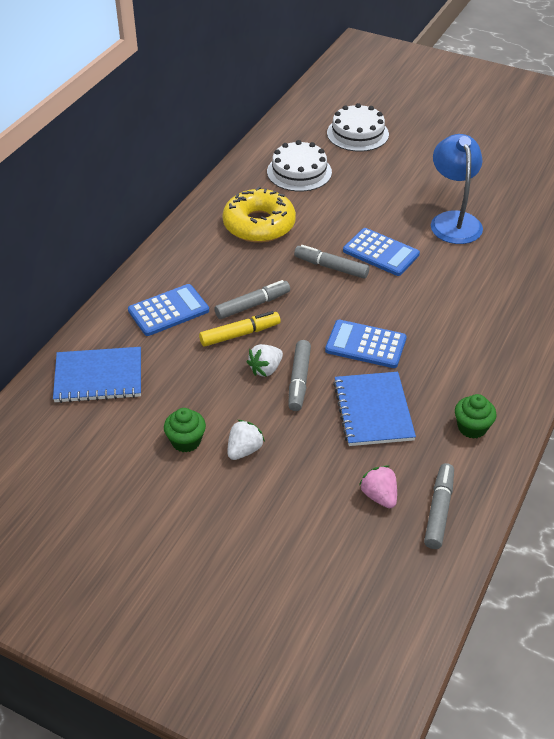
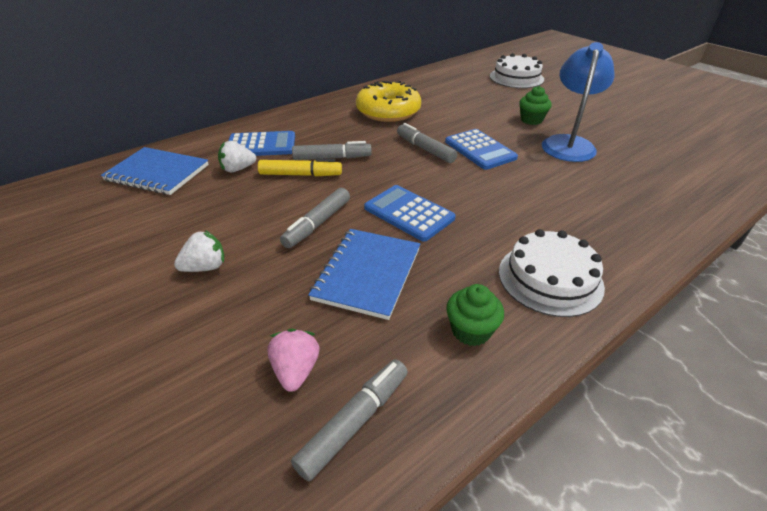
camera: 25 degrees right, 5 degrees down
green cupcake [164,408,206,453] -> green cupcake moved to [519,86,552,125]
white strawberry [247,344,283,377] -> white strawberry moved to [218,141,256,172]
white cake [267,140,332,192] -> white cake moved to [499,229,605,317]

